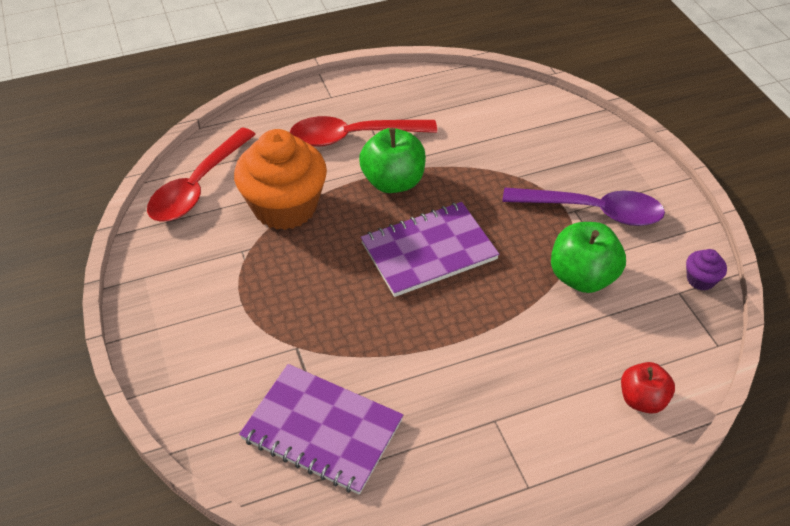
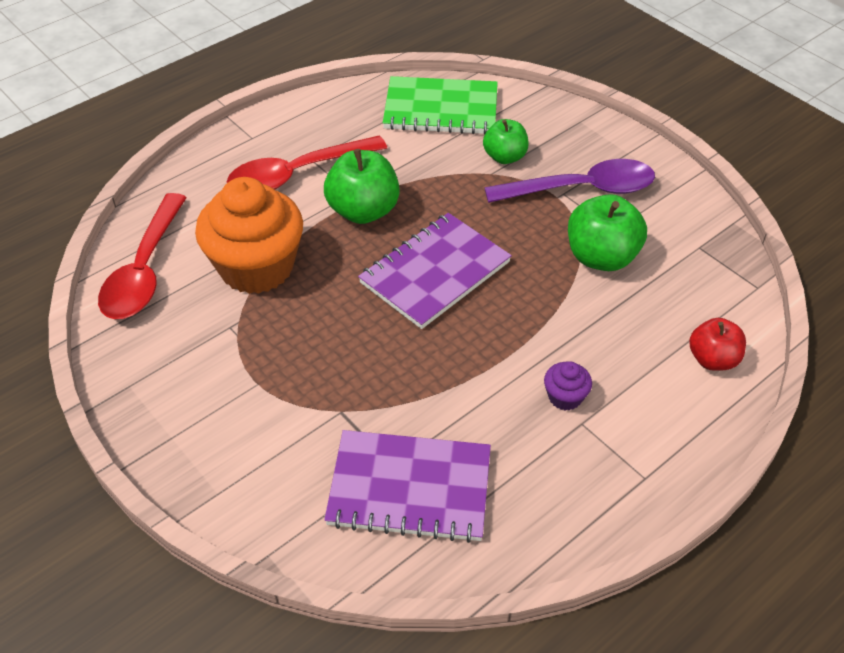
camera: 20 degrees left, 0 degrees up
purple cupcake [686,249,727,290] -> purple cupcake moved to [544,361,592,411]
none -> green notebook [383,76,498,135]
none -> green apple [483,119,529,164]

